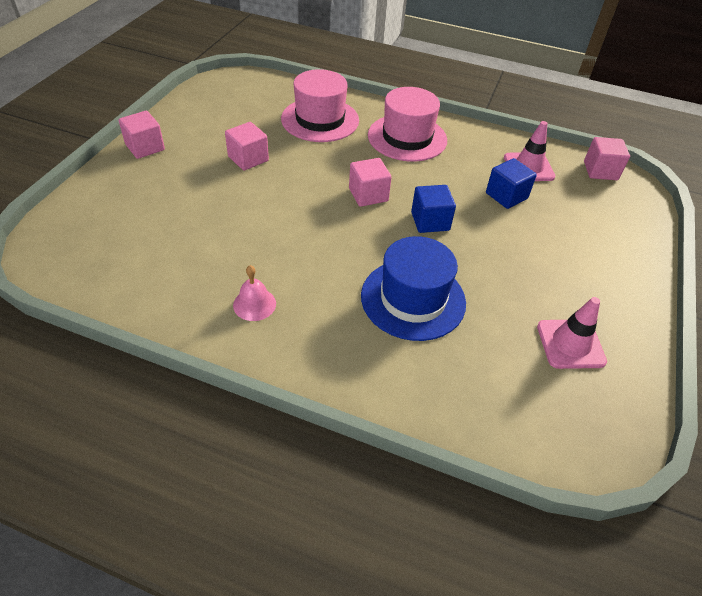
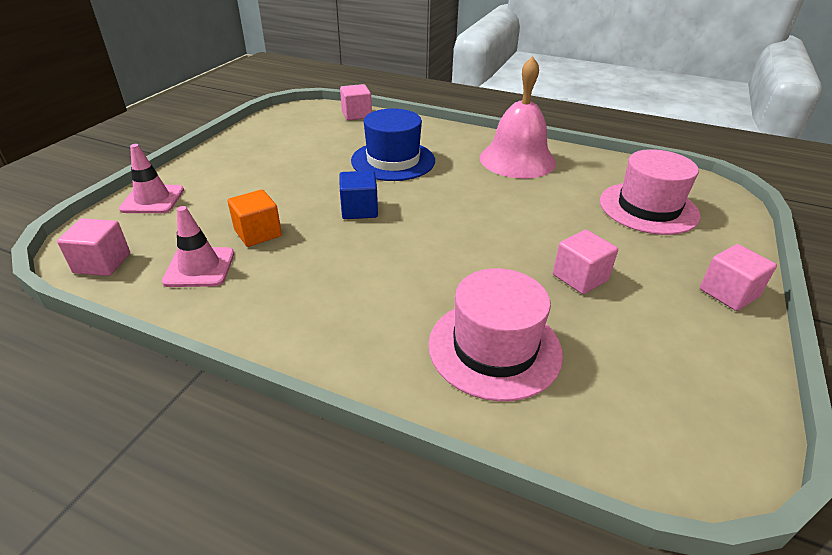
camera: 175 degrees left, 10 degrees down
pink bell [233,265,276,321] -> pink bell [480,56,556,179], size x2.30
pink cube [349,158,392,207] -> pink cube moved to [340,84,372,120]
pink hat [368,87,447,162] -> pink hat moved to [600,149,700,235]
blue cube [486,158,537,209] -> orange cube [228,190,282,247]
pink traffic cone [537,297,607,369] -> pink traffic cone moved to [119,144,184,213]

